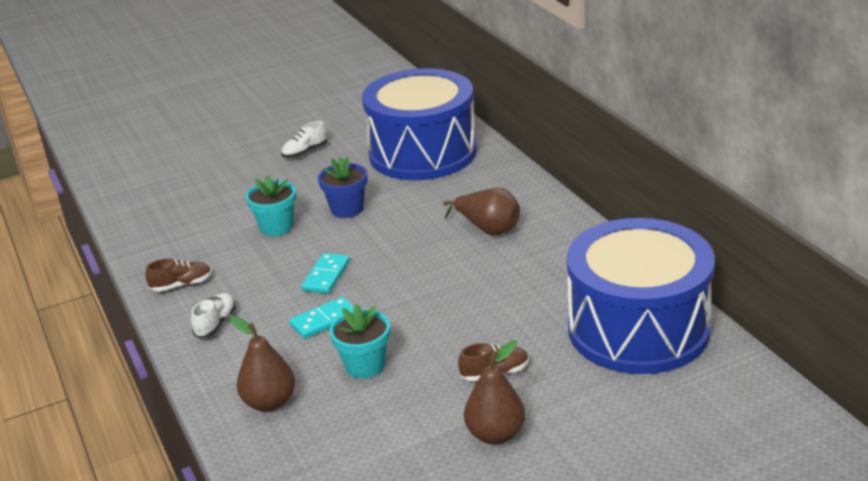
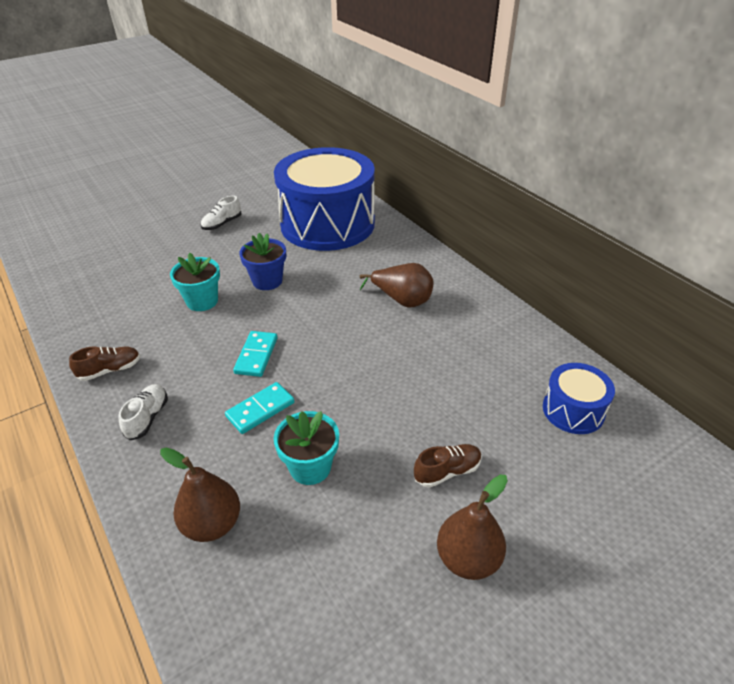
camera: 10 degrees left, 10 degrees up
blue drum [567,218,715,374] -> blue drum [543,363,615,434], size x0.44

